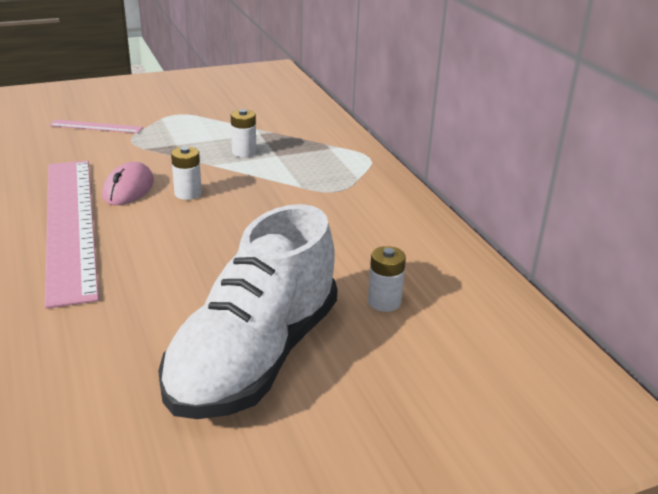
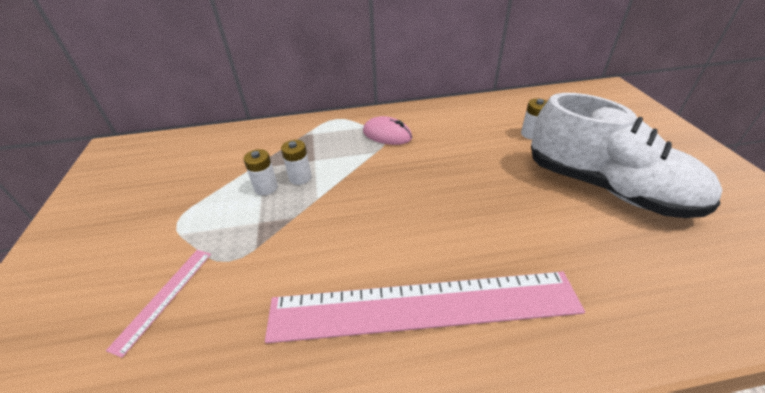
camera: 75 degrees left, 10 degrees up
pink mouse [102,162,154,205] -> pink mouse moved to [363,116,412,145]
white battery [171,146,202,200] -> white battery moved to [244,149,278,195]

